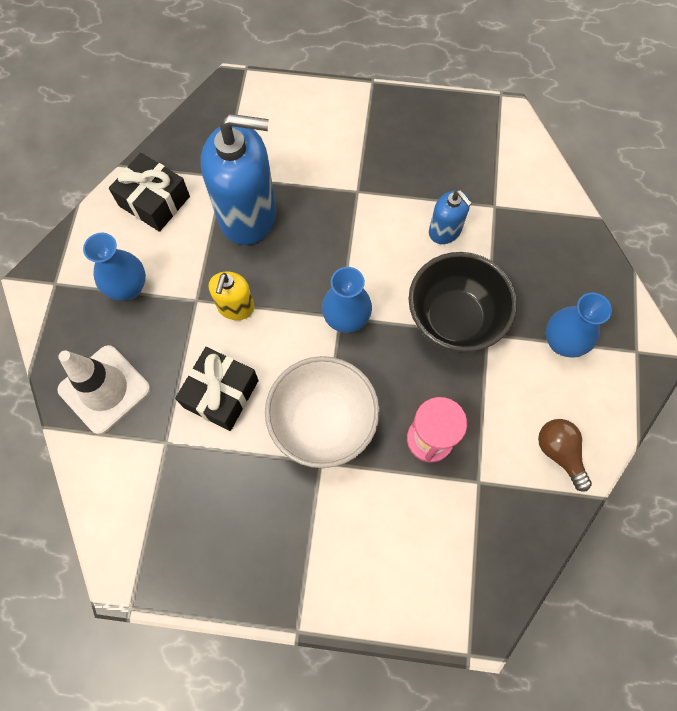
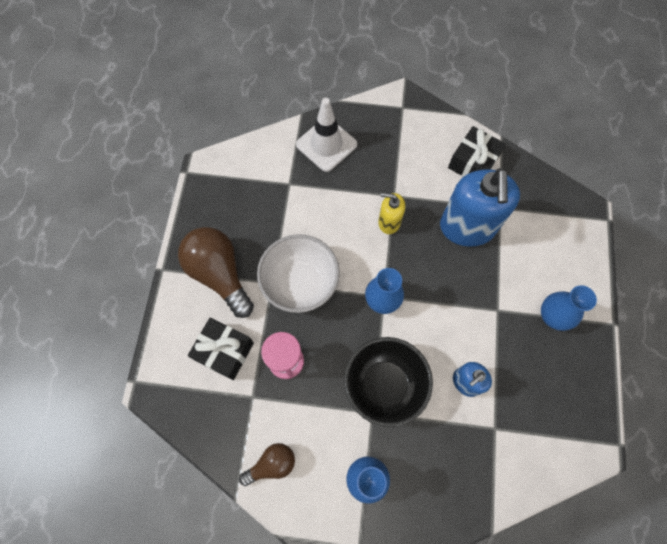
camera: 90 degrees right, 0 degrees up
blue vase [83,233,146,300] -> blue vase moved to [541,285,597,331]
black gift [175,347,259,431] -> black gift moved to [188,318,254,380]
none -> brown light bulb [178,227,254,318]

